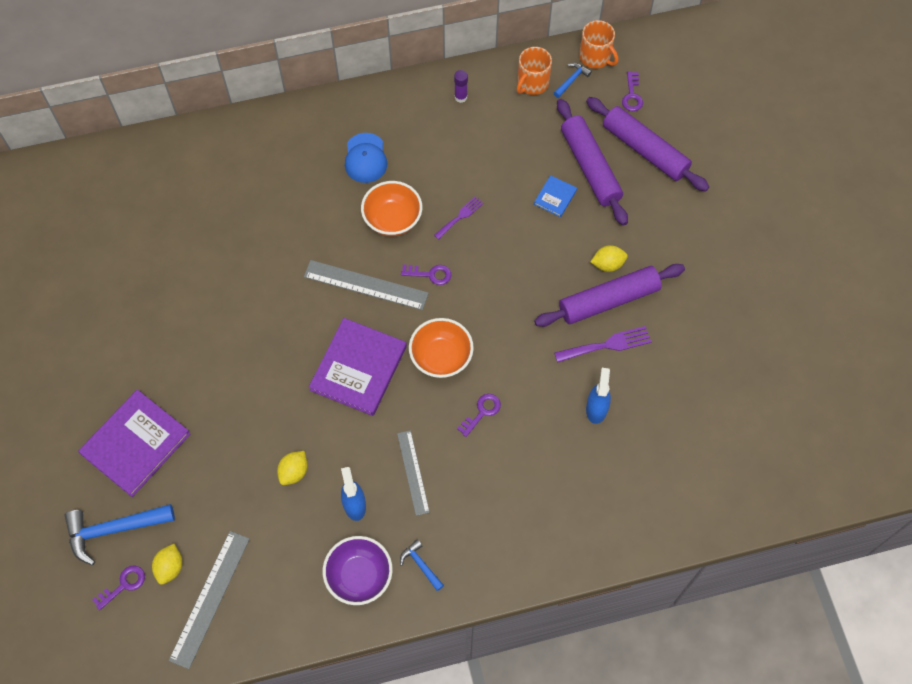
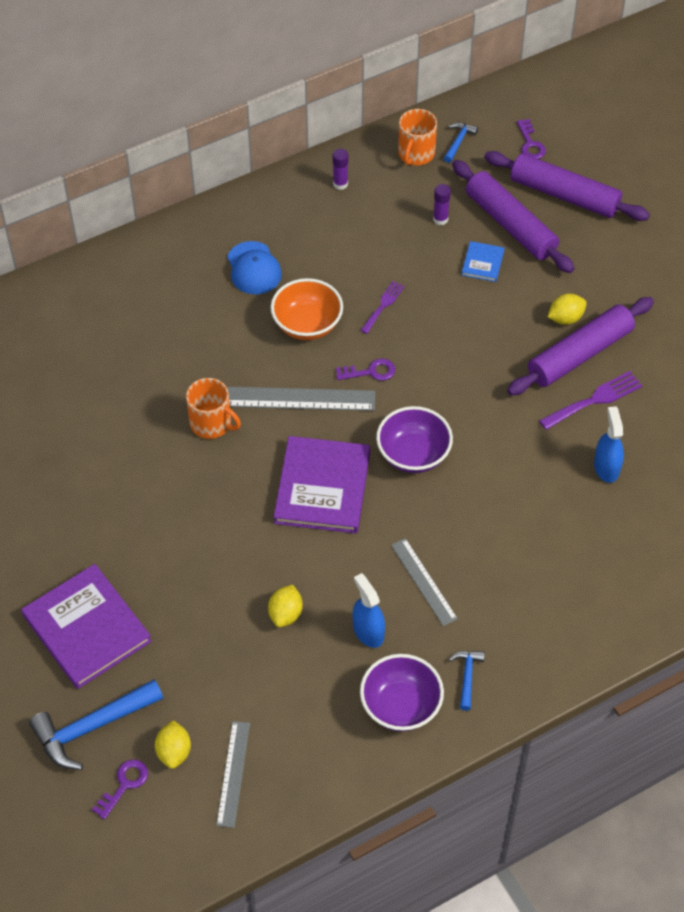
camera: 15 degrees left, 10 degrees down
purple book [78,390,190,497] -> purple book turned 60 degrees counterclockwise [21,564,152,689]
grey ruler [169,531,250,669] -> grey ruler [216,721,250,828], size x0.66
blue hammer [400,539,444,591] -> blue hammer turned 60 degrees clockwise [449,651,485,711]
orange bowl [409,318,474,378] -> purple bowl [376,406,453,473]
purple key [457,394,501,437] -> none
orange mug [579,20,618,69] -> orange mug moved to [186,378,241,439]
none -> purple glue stick [433,184,451,225]

